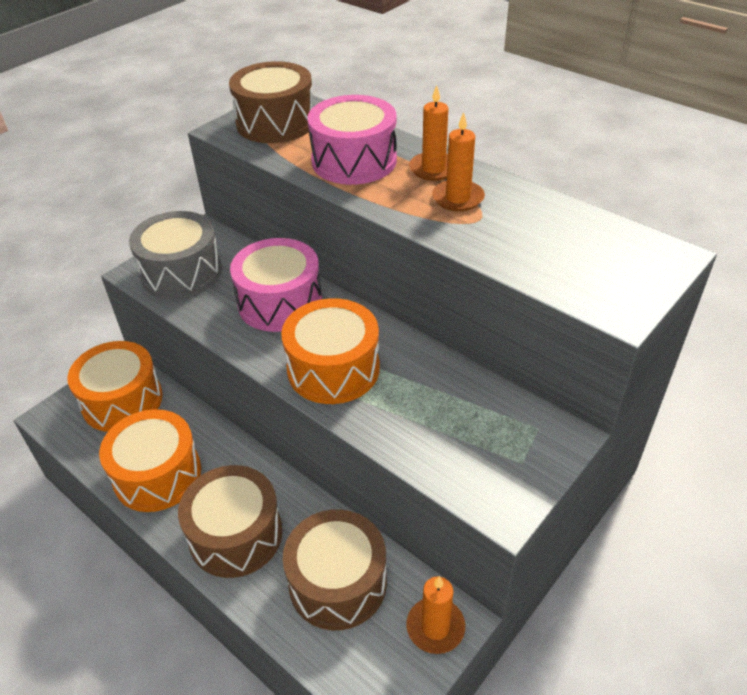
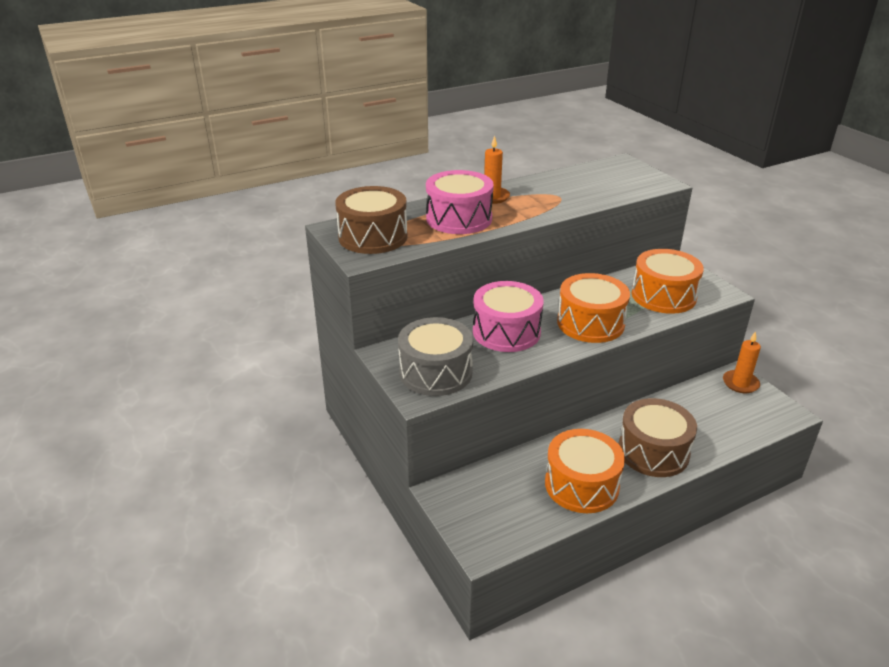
camera: 70 degrees left, 10 degrees down
orange drum [68,341,163,432] -> orange drum moved to [632,249,704,314]
brown drum [283,509,387,630] -> none
orange candle [432,112,485,211] -> none

